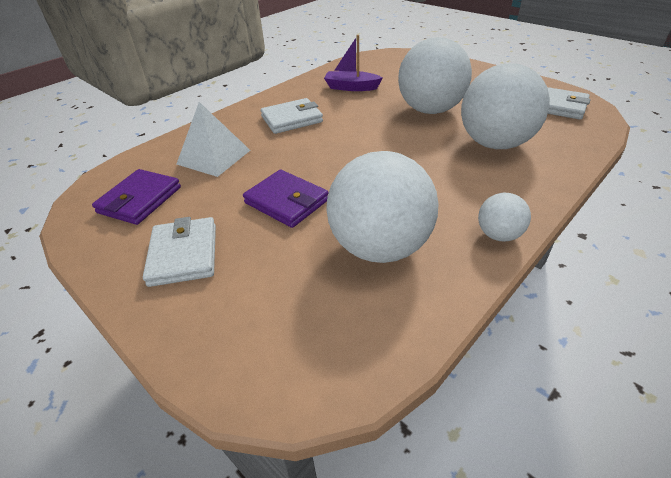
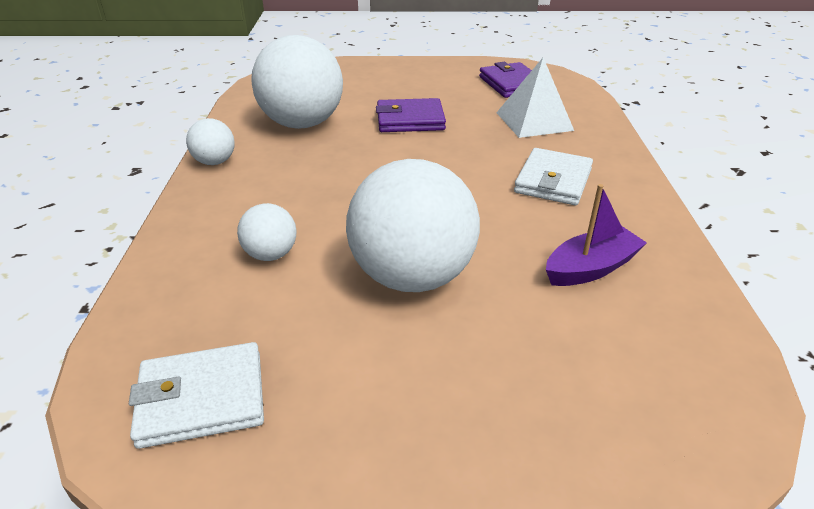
camera: 135 degrees right, 5 degrees down
white wallet [143,217,216,287] -> none
white ball [461,63,550,149] -> white ball [237,203,297,261], size x0.47

